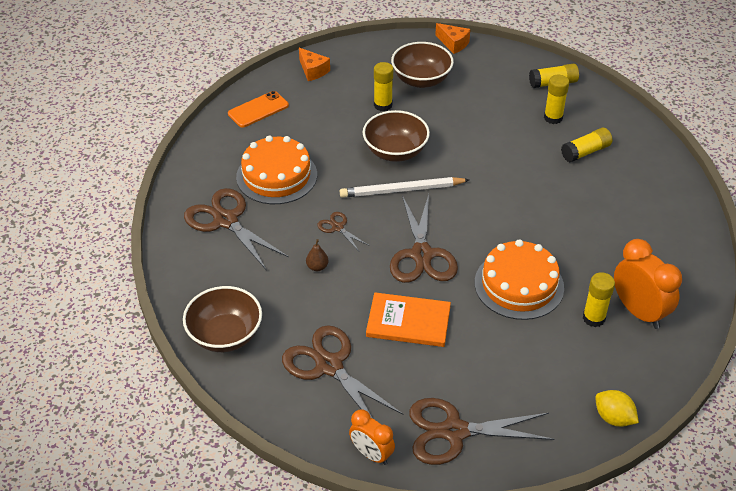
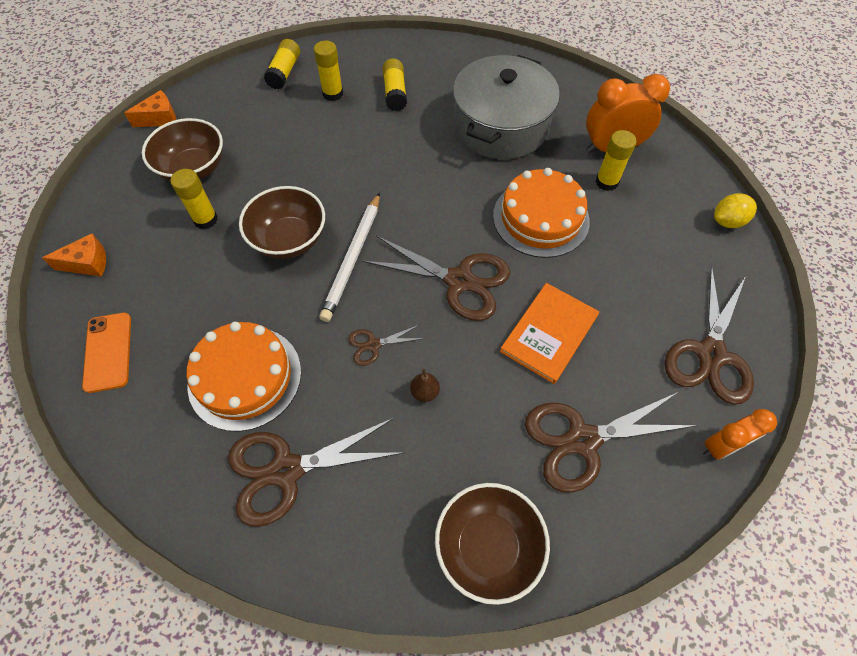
camera: 65 degrees left, 15 degrees up
none -> grey pot [453,55,560,159]

